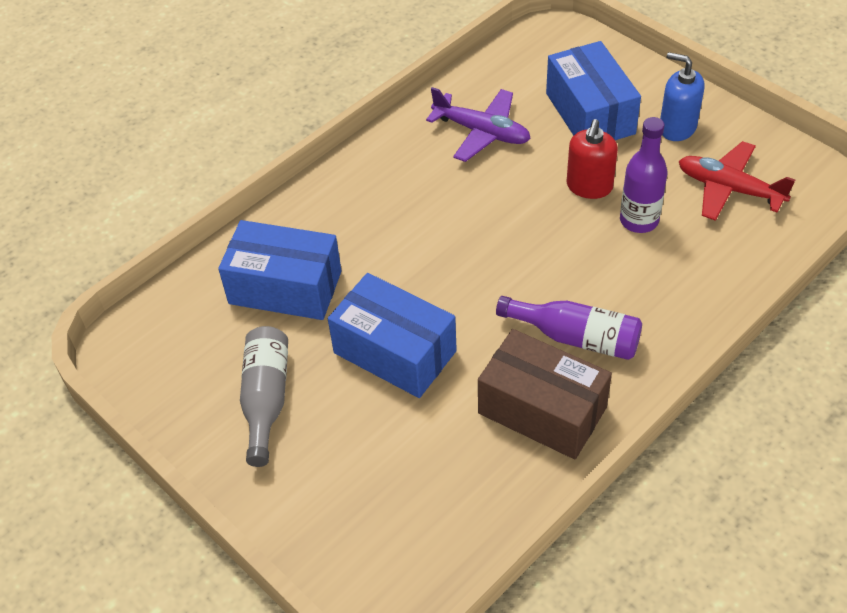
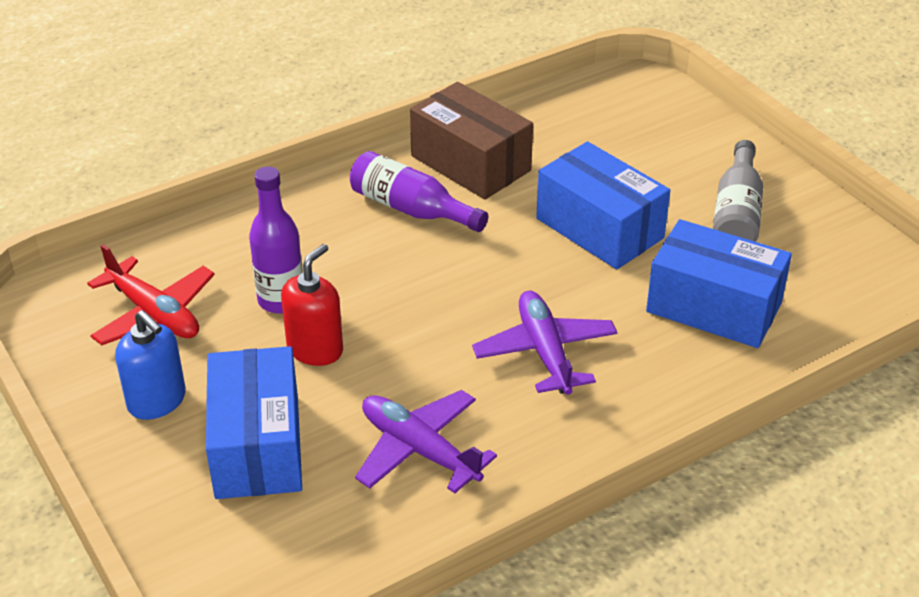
camera: 170 degrees left, 10 degrees down
none -> purple plane [472,291,617,395]

